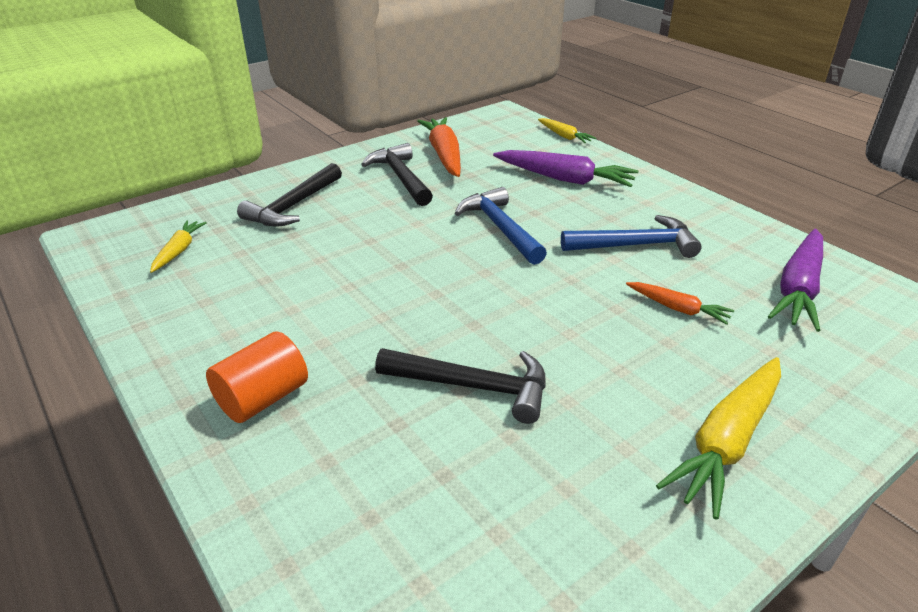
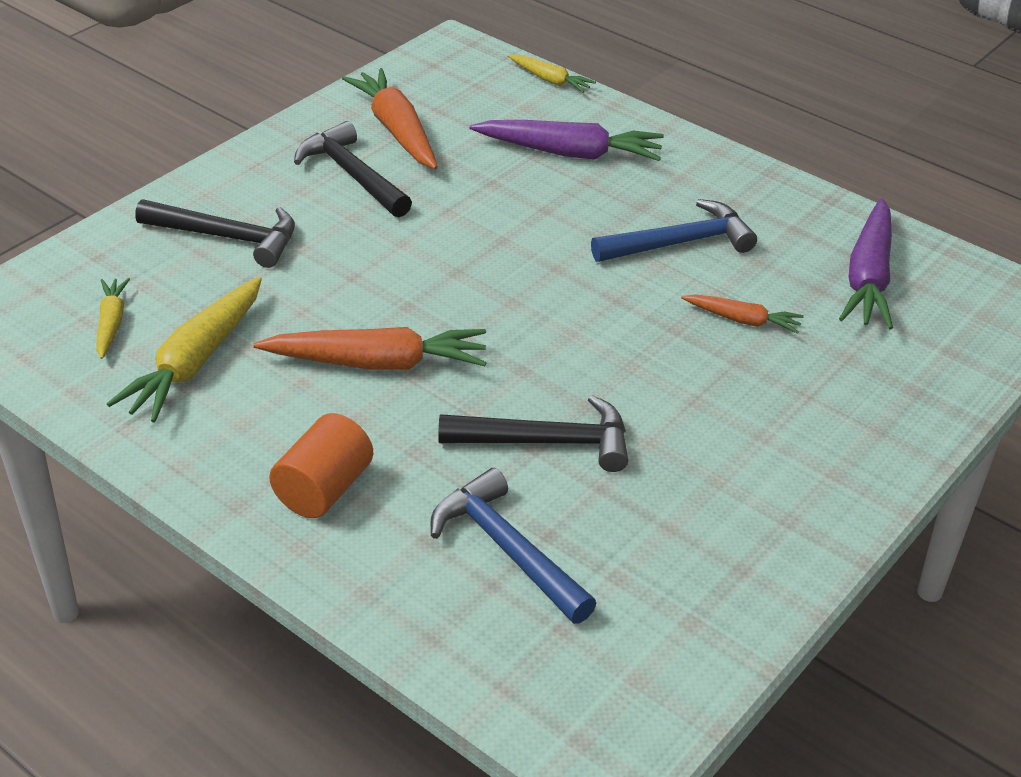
camera: 15 degrees left, 5 degrees up
black hammer [237,163,342,227] -> black hammer turned 90 degrees counterclockwise [135,199,295,268]
blue hammer [455,187,547,265] -> blue hammer moved to [430,468,597,624]
yellow carrot [656,357,781,520] -> yellow carrot moved to [107,277,262,422]
none -> orange carrot [254,327,487,370]

